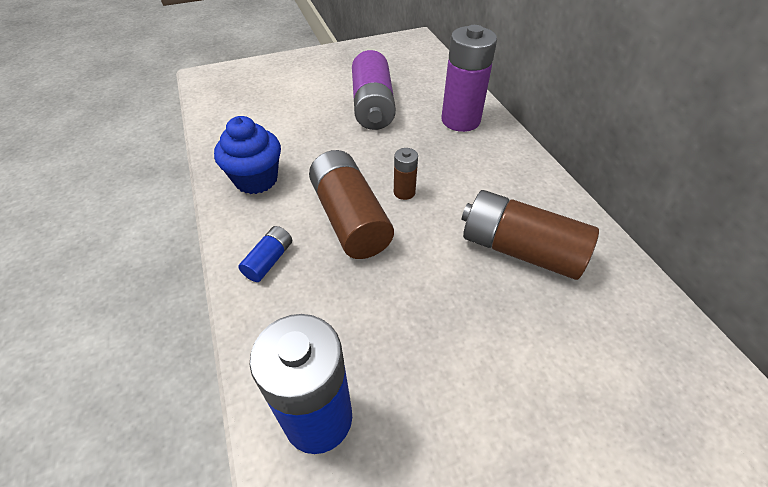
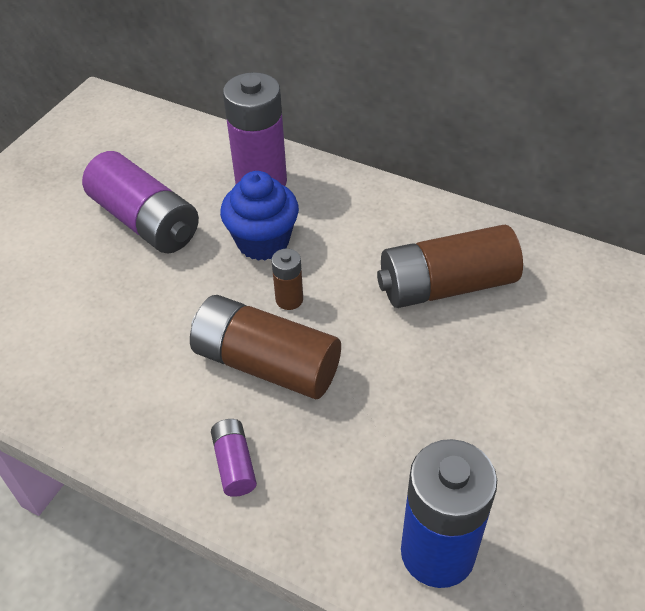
camera: 40 degrees left, 0 degrees up
blue cupcake [214,116,281,194] -> blue cupcake moved to [220,171,299,261]
blue battery [238,226,292,282] -> purple battery [211,419,257,497]

